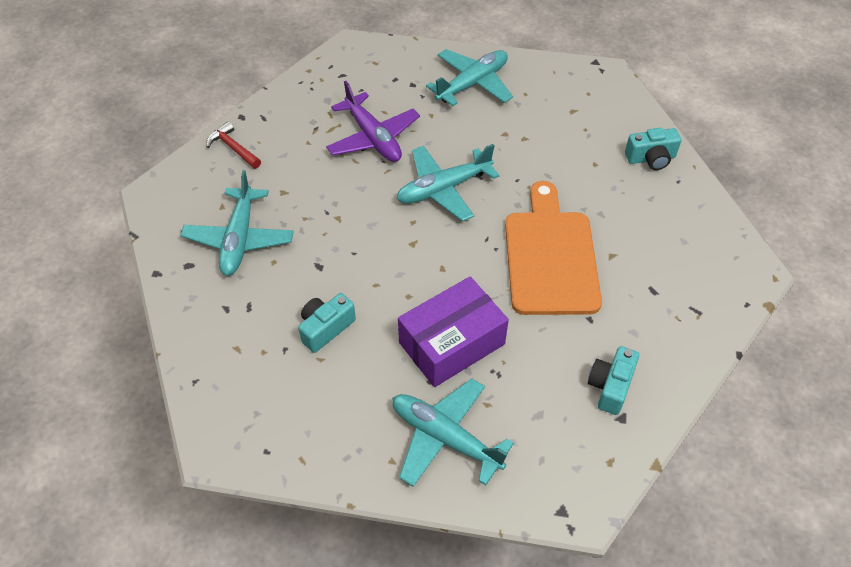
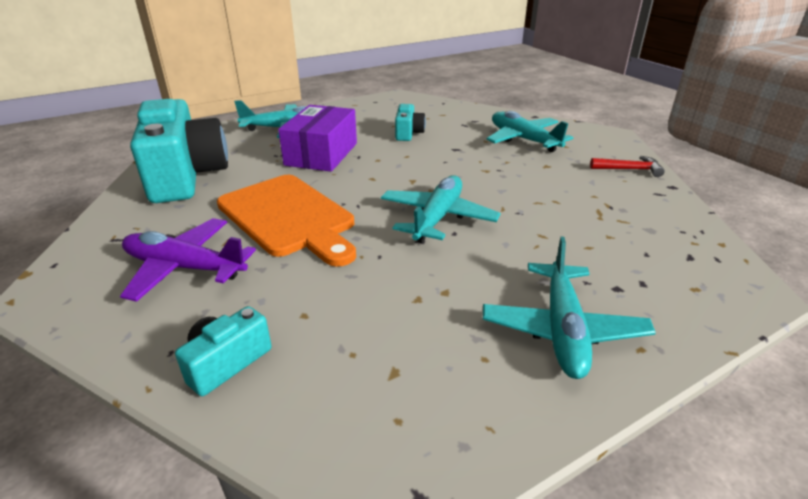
camera: 140 degrees right, 20 degrees down
purple plane [326,81,420,162] -> purple plane moved to [120,218,256,302]
turquoise camera [588,346,639,415] -> turquoise camera [130,99,228,203], size x2.22

